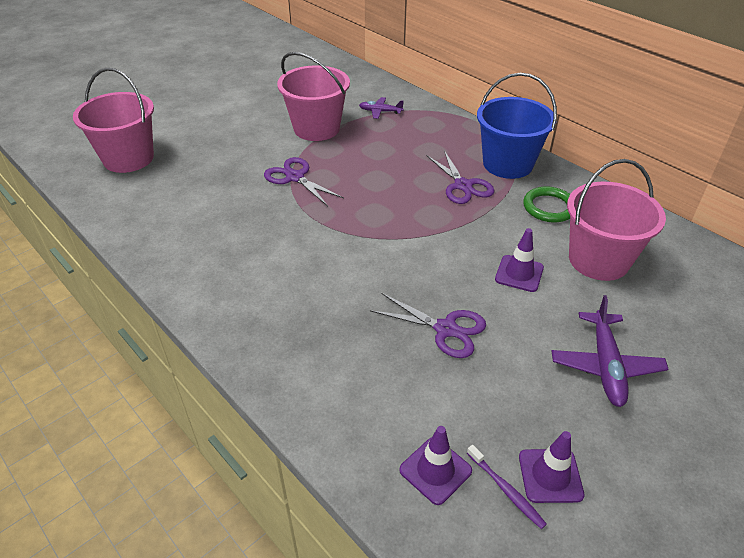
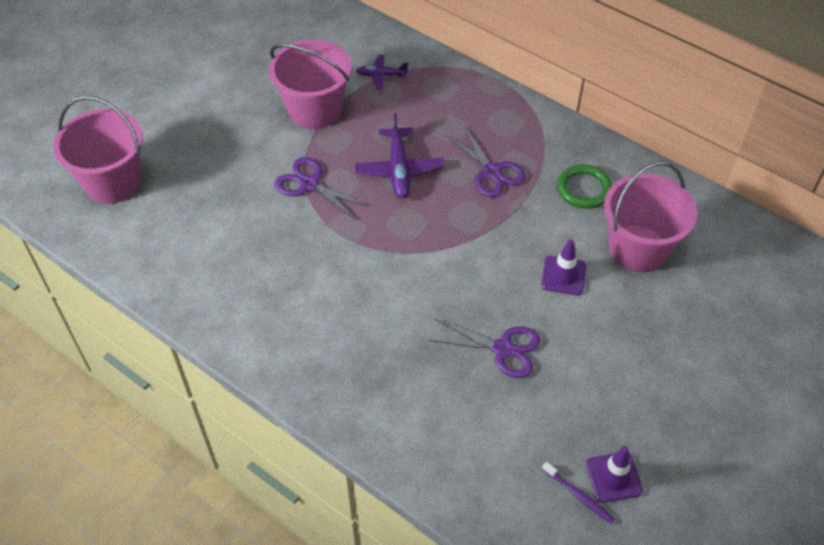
camera: 10 degrees left, 10 degrees up
purple traffic cone [399,426,472,505] -> none
blue bucket [477,73,557,179] -> none
purple plane [552,295,669,407] -> purple plane moved to [355,113,444,199]

